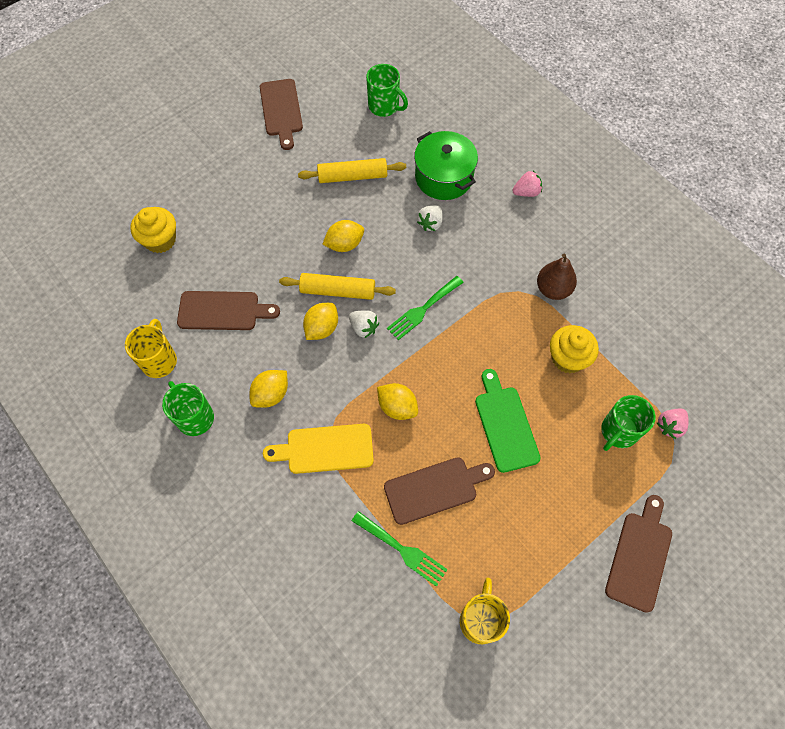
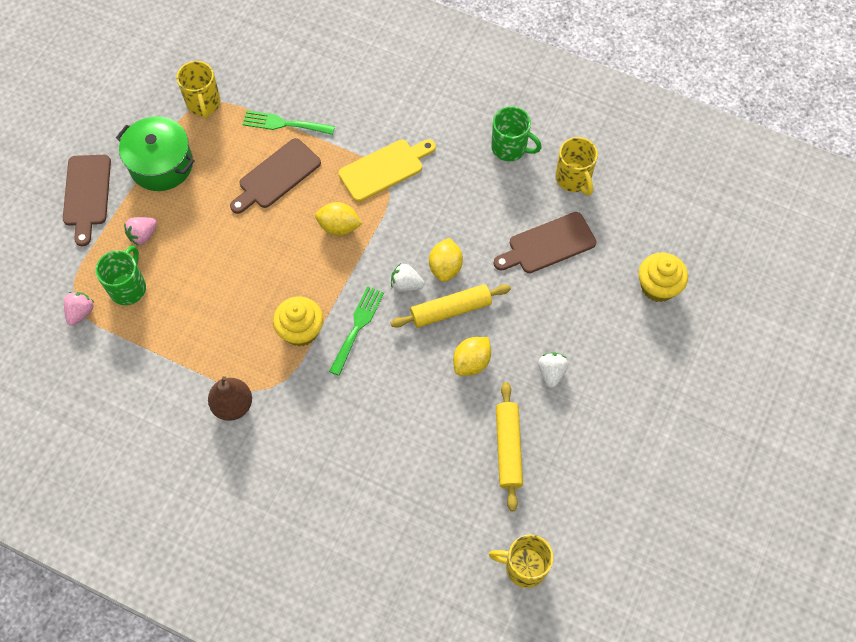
camera: 155 degrees right, 0 degrees up
yellow lemon [249,370,288,408] -> none
brown cutting board [260,79,303,150] -> none
yellow rolling pin [298,158,406,183] -> yellow rolling pin turned 60 degrees counterclockwise [496,382,523,511]
green mug [366,64,408,117] -> yellow mug [489,534,553,588]
green pot [414,131,478,200] -> green pot moved to [116,117,195,191]
white strawberry [417,205,443,231] -> white strawberry moved to [538,352,568,388]
green cutting board [475,369,541,473] -> none
pink strawberry [512,171,542,197] -> pink strawberry moved to [124,217,157,245]
yellow cupcake [550,325,599,373] -> yellow cupcake moved to [273,297,323,346]

